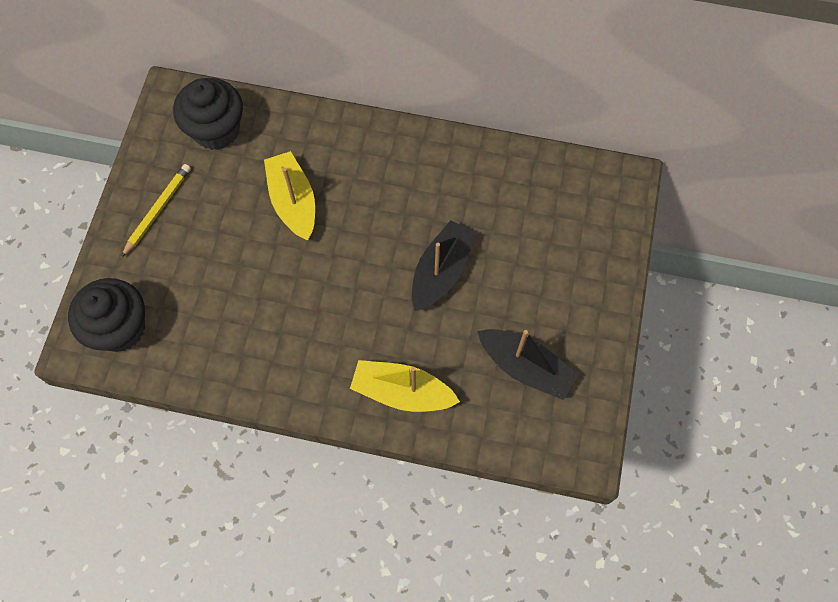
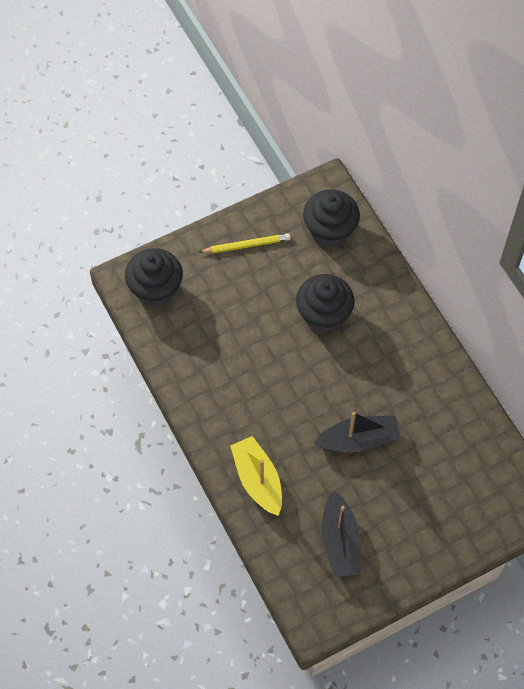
camera: 50 degrees right, 5 degrees down
yellow boat [264,151,315,240] -> black cupcake [296,274,355,333]

